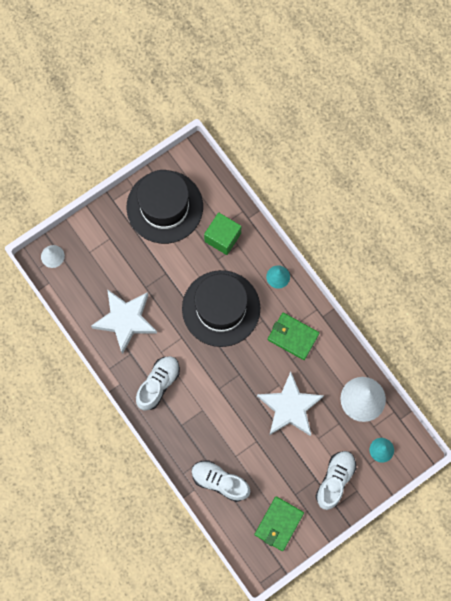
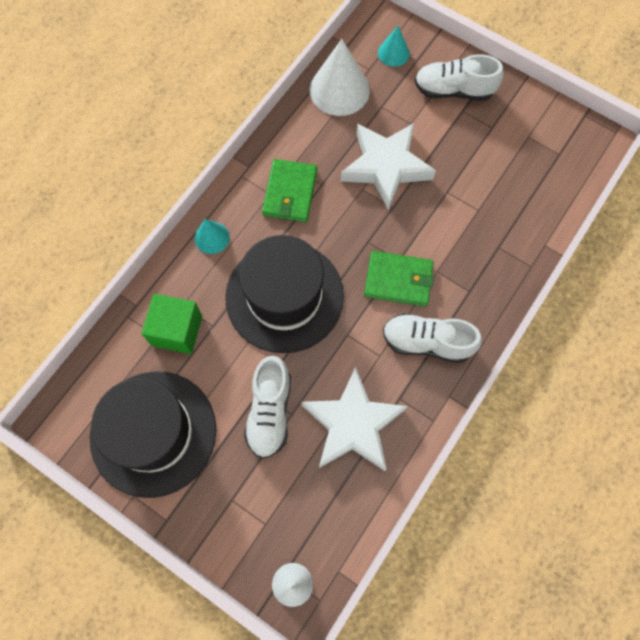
camera: 110 degrees left, 5 degrees down
white shoe [192,460,250,502] -> white shoe moved to [244,355,291,459]
green wallet [254,496,304,551] -> green wallet moved to [364,251,434,306]

